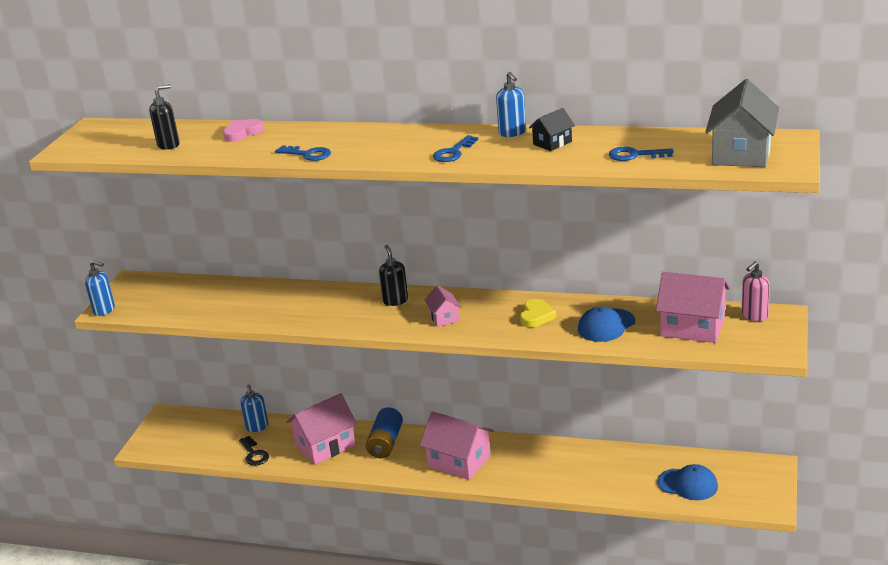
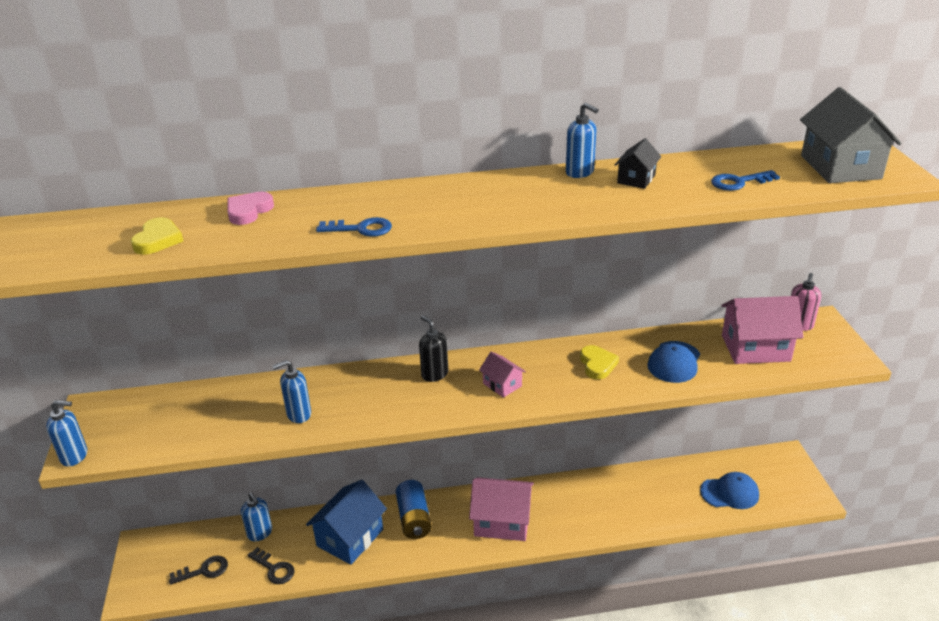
camera: 25 degrees left, 5 degrees up
black soap dispenser [149,84,180,150] -> yellow heart [131,217,183,255]
pink house [286,393,357,465] -> blue house [306,480,387,565]
blue key [433,135,479,162] -> none
none -> black key [169,556,228,585]
none -> blue soap dispenser [272,360,311,423]

